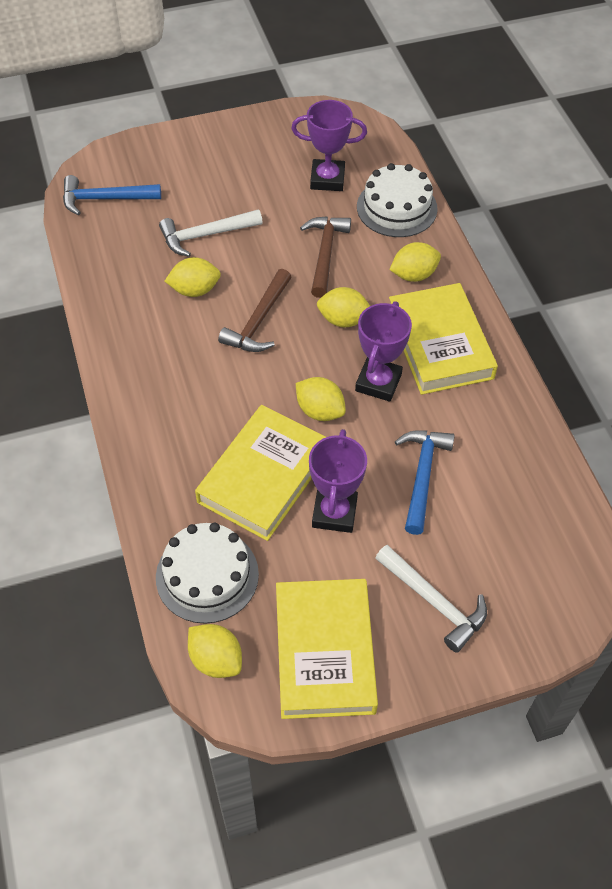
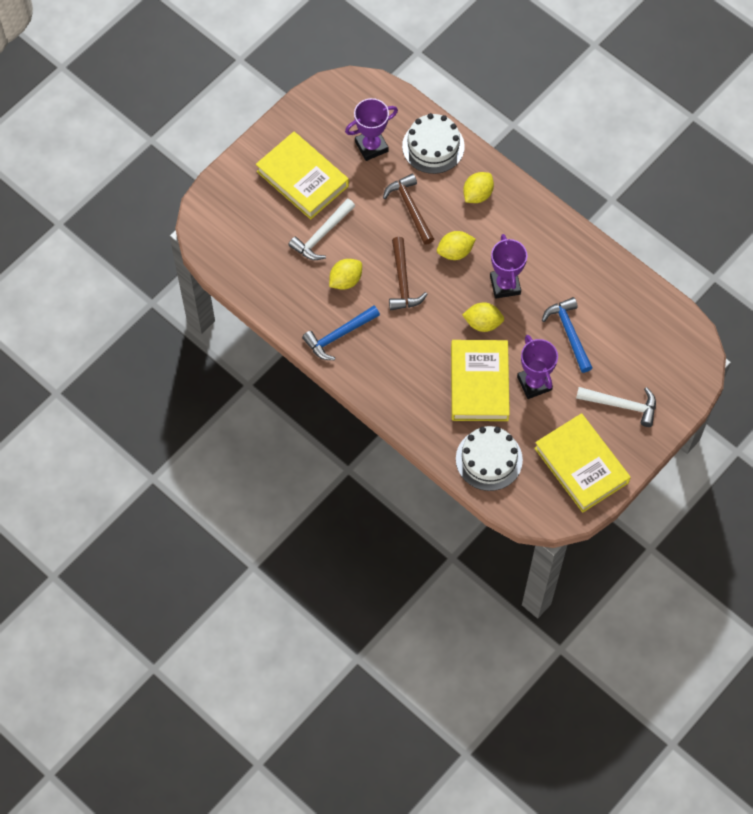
camera: 30 degrees left, 10 degrees up
blue hammer [63,175,161,215] -> blue hammer moved to [302,306,380,360]
yellow lemon [188,624,242,678] -> none
yellow book [389,283,498,395] -> yellow book moved to [256,132,349,220]

